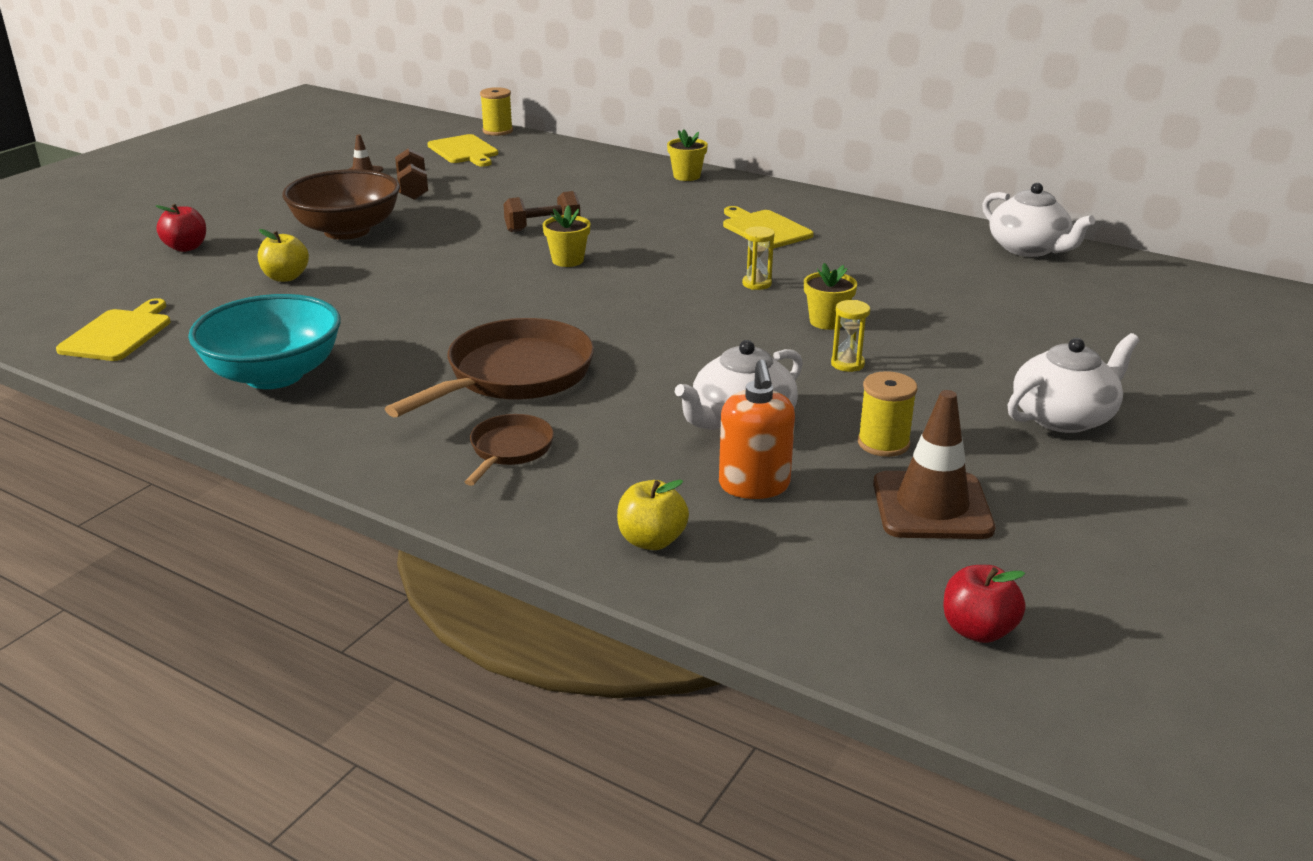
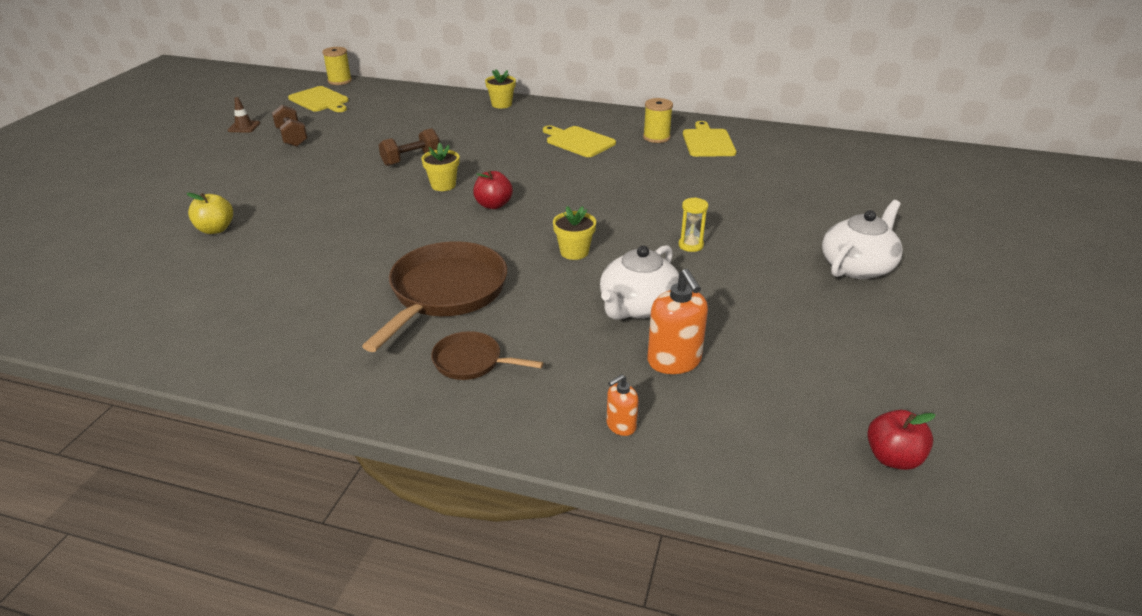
camera: 15 degrees left, 5 degrees up
yellow cutting board [56,298,171,361] -> yellow cutting board moved to [683,121,736,157]
red apple [156,204,206,252] -> red apple moved to [473,170,513,209]
turquoise bowl [188,294,341,389] -> none
brown bowl [283,169,400,240] -> none
brown pan [465,414,554,486] -> brown pan turned 75 degrees counterclockwise [431,331,543,380]
yellow apple [617,480,689,550] -> orange soap dispenser [607,374,638,436]
yellow hourglass [742,226,775,290] -> none
yellow flower pot [804,263,857,330] -> yellow flower pot moved to [553,206,596,260]
yellow spool [858,371,918,457] -> yellow spool moved to [643,98,673,143]
brown traffic cone [873,390,995,539] -> none
white teapot [982,183,1095,257] -> none

